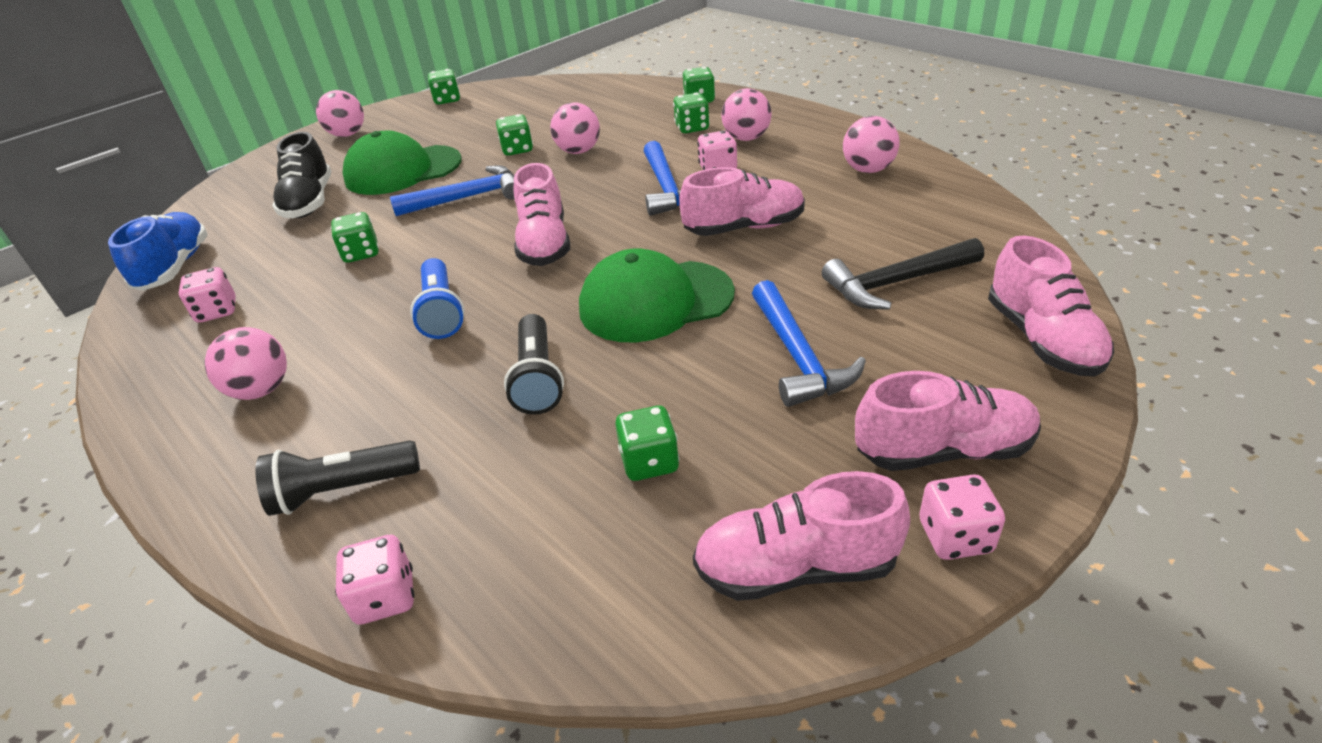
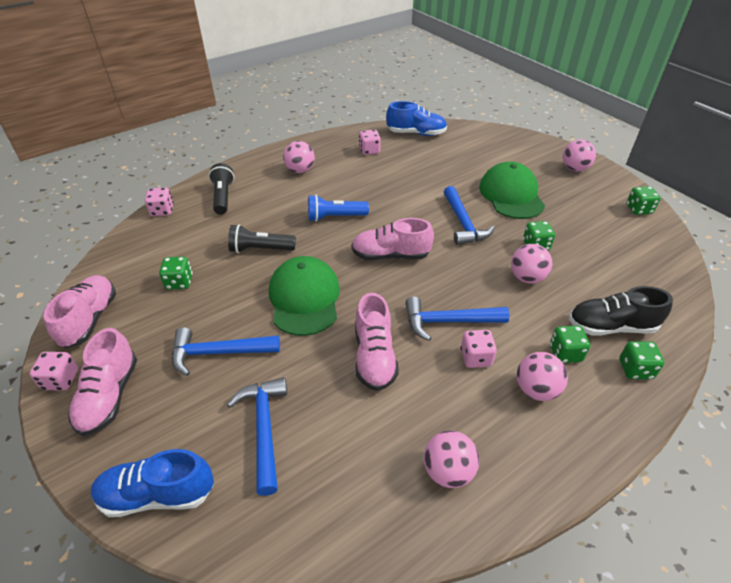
camera: 95 degrees right, 5 degrees up
black shoe [272,132,331,218] -> black shoe moved to [569,286,673,336]
green dice [331,212,379,263] -> none
black hammer [822,238,984,310] -> blue hammer [227,377,287,496]
pink shoe [988,236,1114,376] -> blue shoe [91,449,214,517]

